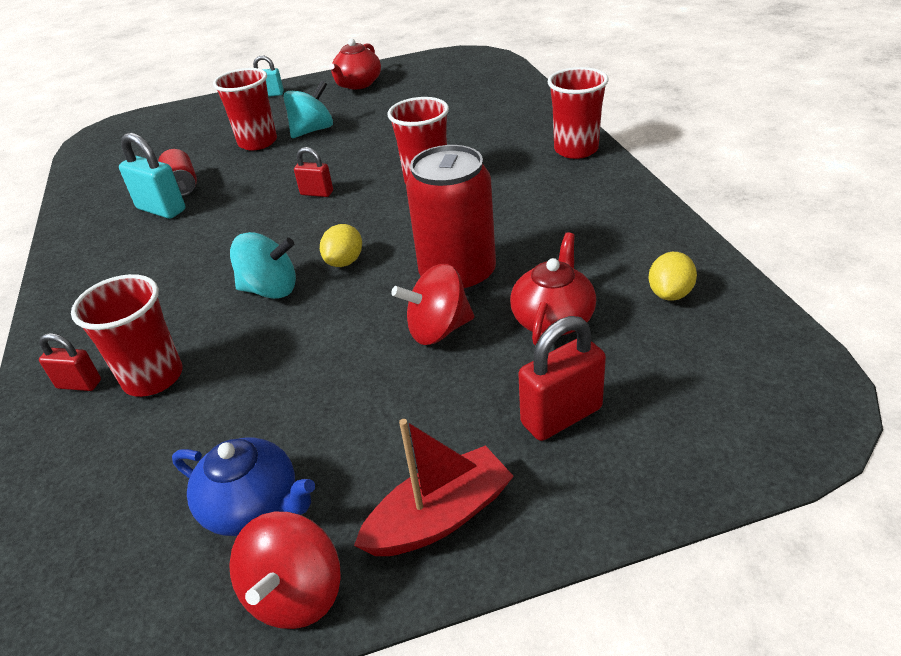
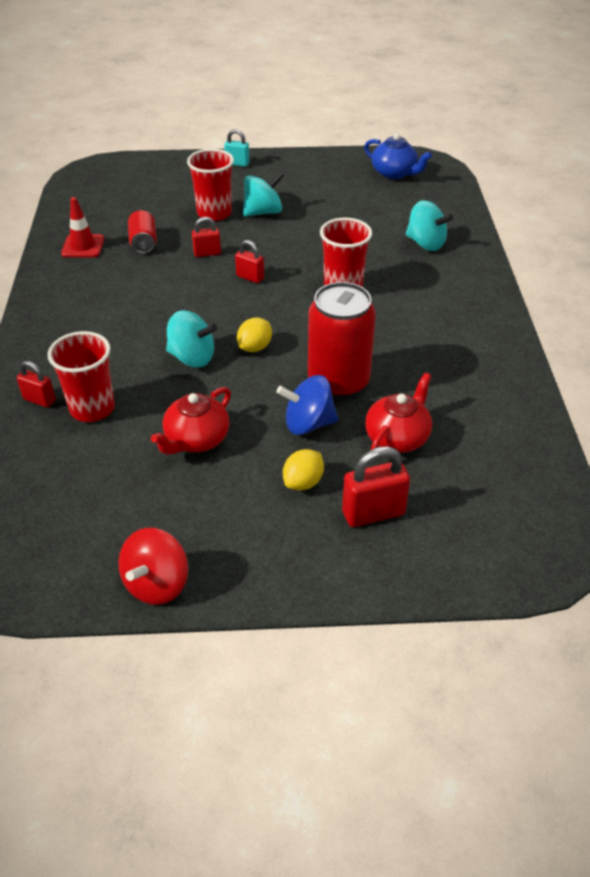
camera: 10 degrees right, 5 degrees up
turquoise padlock [119,133,186,219] -> none
blue teapot [172,438,315,536] -> blue teapot moved to [364,133,432,179]
red teapot [329,38,381,90] -> red teapot moved to [151,387,231,455]
red boat [354,419,514,556] -> none
red spinning top [391,264,474,345] -> blue spinning top [276,375,338,435]
red cup [548,67,608,159] -> none
yellow lemon [649,252,697,301] -> yellow lemon moved to [283,449,324,490]
none -> red traffic cone [61,197,104,257]
none -> red padlock [192,217,221,257]
none -> turquoise spinning top [406,200,453,251]

